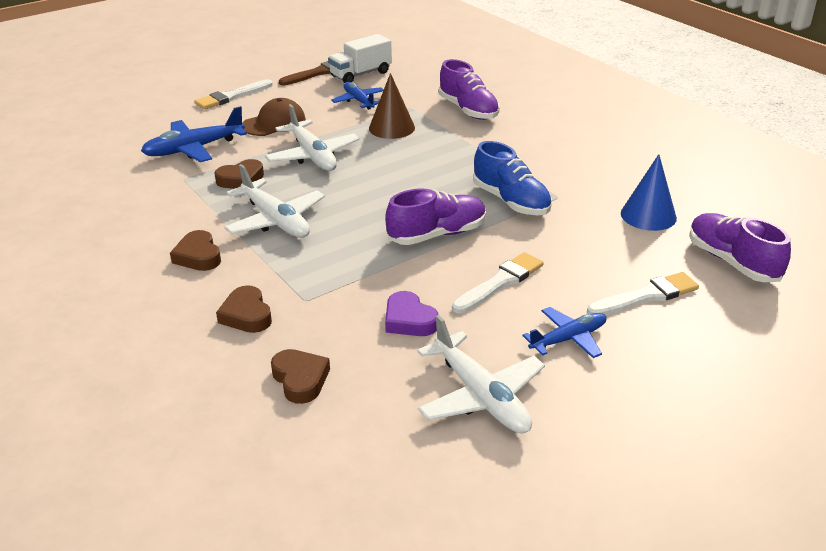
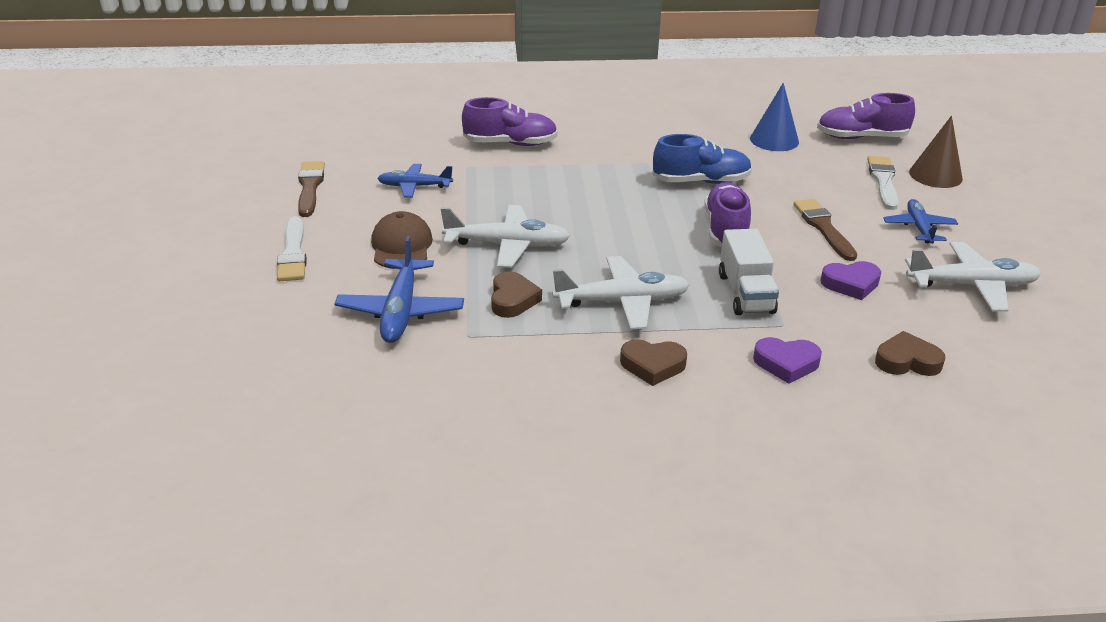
camera: 60 degrees left, 0 degrees up
brown heart [216,285,272,333] -> purple heart [753,337,822,384]
white truck [328,34,392,83] -> white truck moved to [719,229,779,315]
brown cone [369,73,415,139] -> brown cone moved to [909,116,963,188]
white brush [452,252,544,314] -> brown brush [794,199,857,261]

